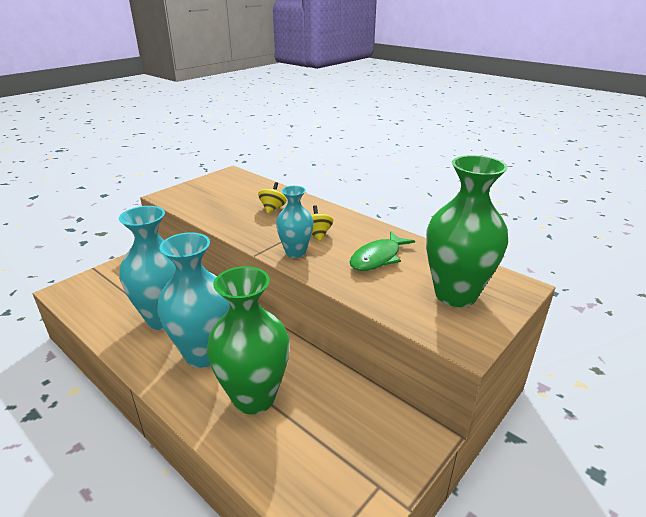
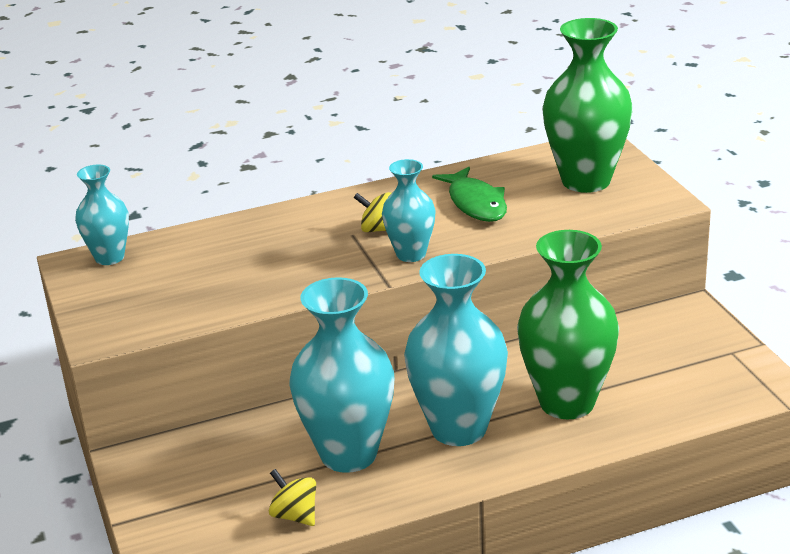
camera: 60 degrees left, 0 degrees up
yellow spinning top [258,182,287,214] -> yellow spinning top moved to [269,469,316,526]
none -> turquoise vase [75,165,129,265]

